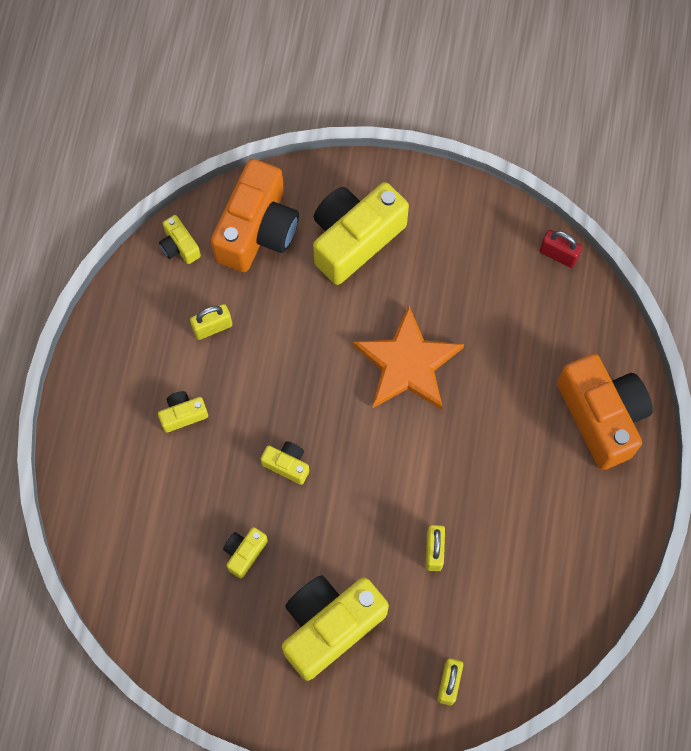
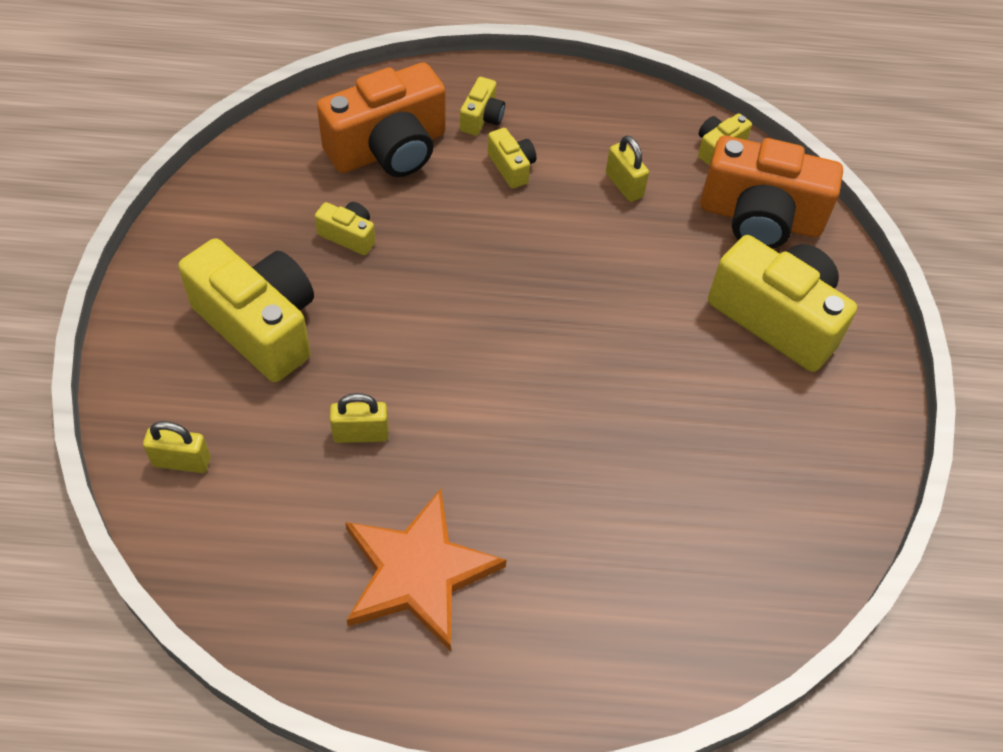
camera: 80 degrees right, 15 degrees down
yellow camera [261,441,309,485] -> yellow camera moved to [460,77,505,136]
orange star [353,306,464,410] -> orange star moved to [345,489,507,652]
red padlock [539,230,582,268] -> none
orange camera [557,354,653,470] -> orange camera moved to [317,62,446,177]

